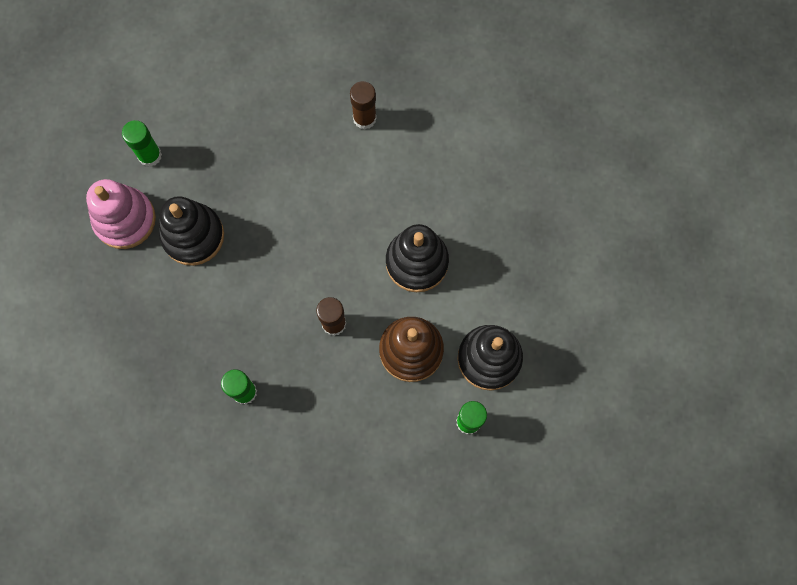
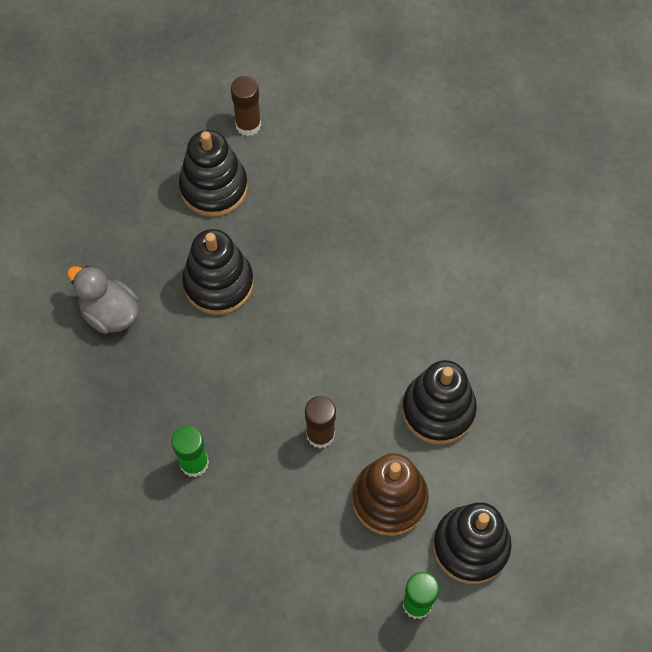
camera: 25 degrees right, 10 degrees down
pink stacking toy [86,179,156,249] -> none
green glue stick [122,120,162,167] -> black stacking toy [179,130,248,217]
brown glue stick [350,81,377,129] -> brown glue stick moved to [231,76,261,136]
none -> grey duck [67,266,139,334]

